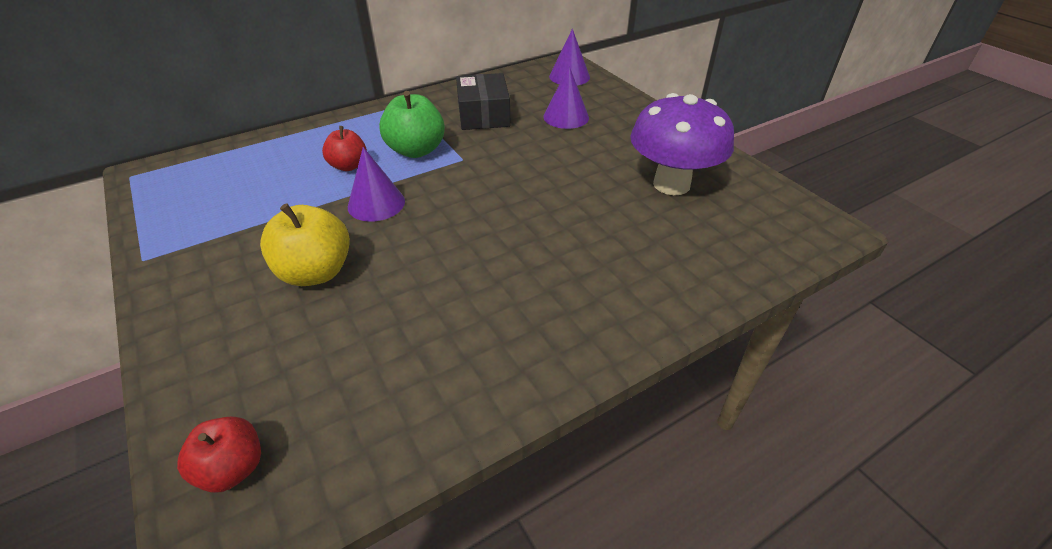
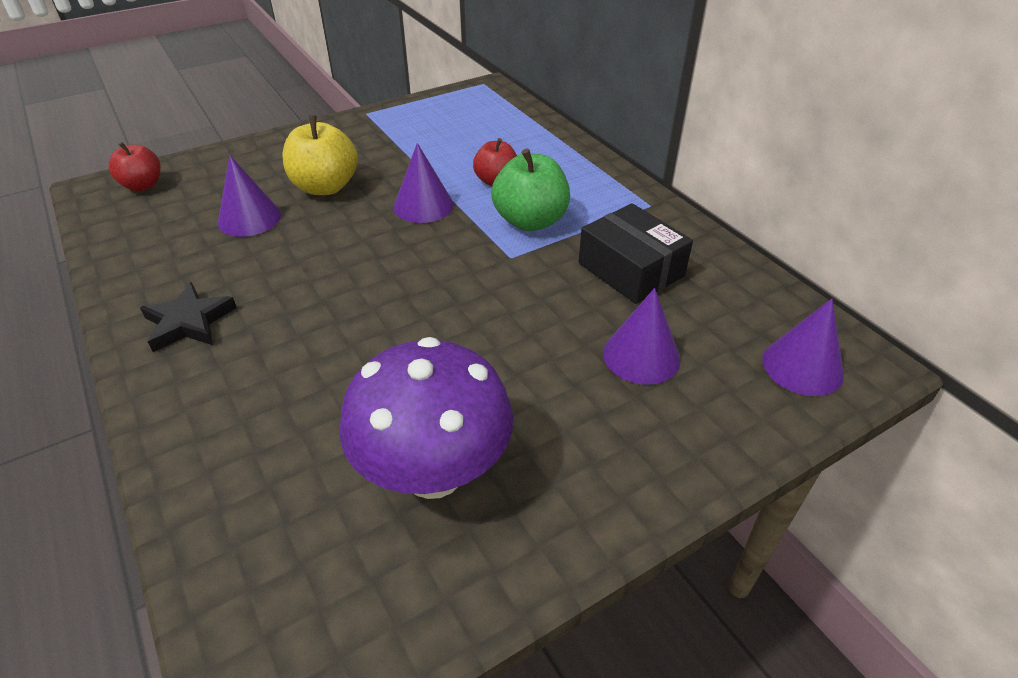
camera: 90 degrees right, 0 degrees up
black box [456,73,511,130] -> black box turned 60 degrees clockwise [579,203,693,304]
none -> black star [140,282,237,352]
none -> purple cone [218,155,281,237]

